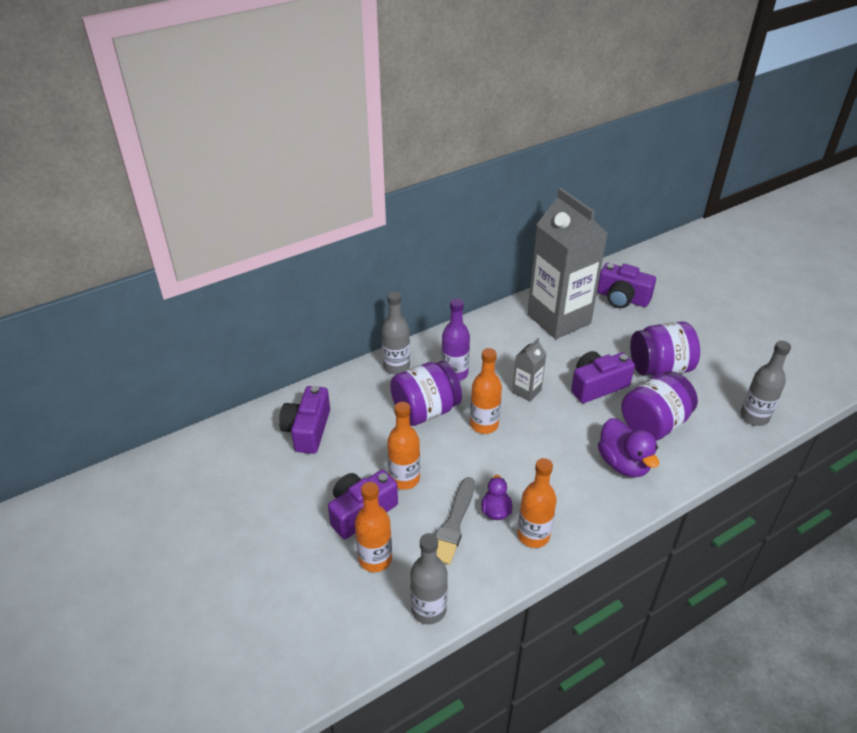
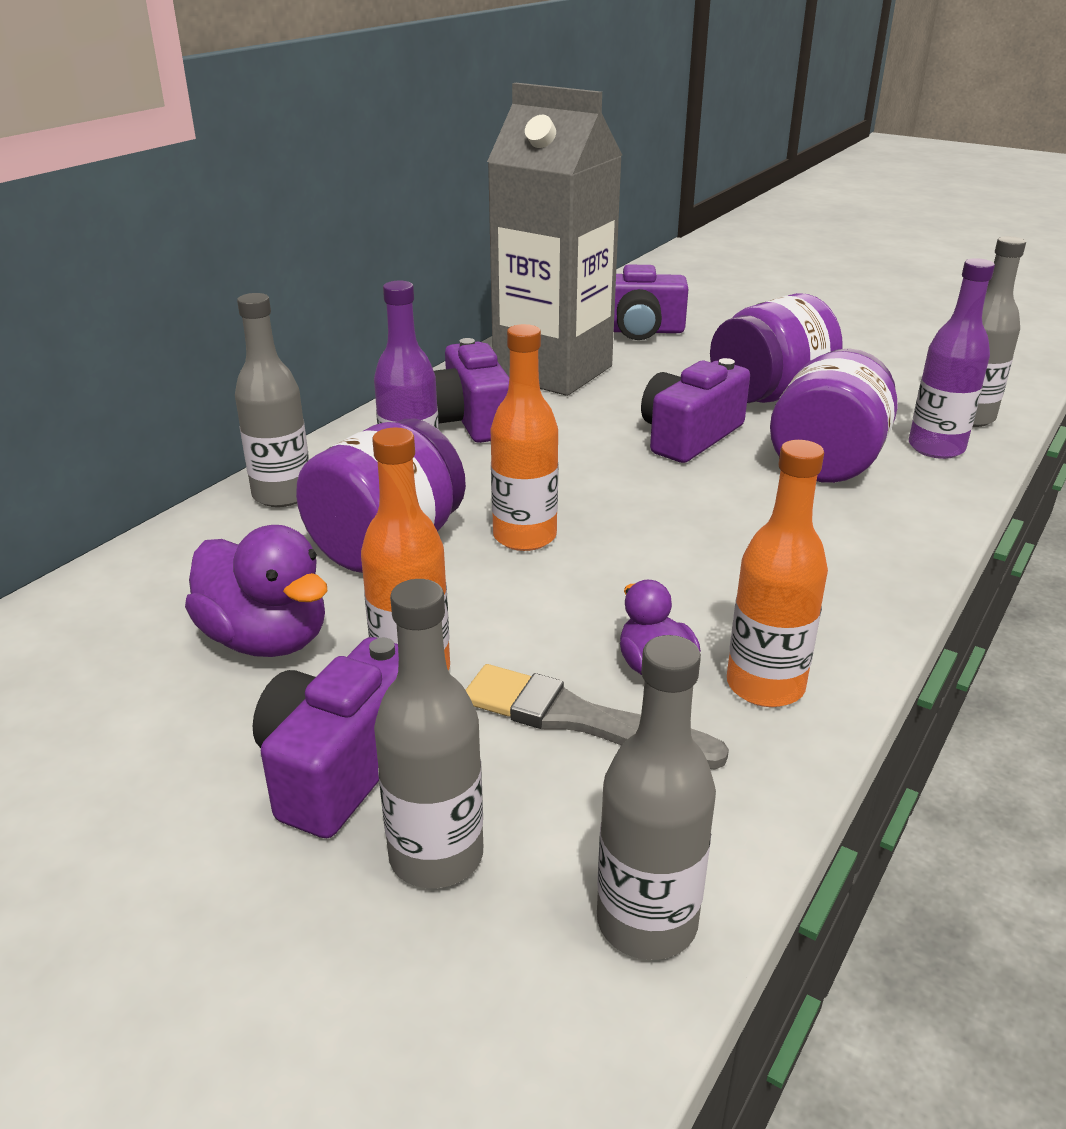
camera: 25 degrees left, 10 degrees down
purple camera [279,386,330,454] -> purple camera moved to [434,338,509,443]
orange bottle [355,482,392,572] -> grey bottle [374,579,483,888]
grey brush [435,477,475,565] -> grey brush turned 120 degrees clockwise [466,664,729,770]
grey carton [512,338,546,402] -> none
purple duck [598,418,659,477] -> purple duck moved to [185,525,327,657]
none -> purple bottle [909,258,995,459]

